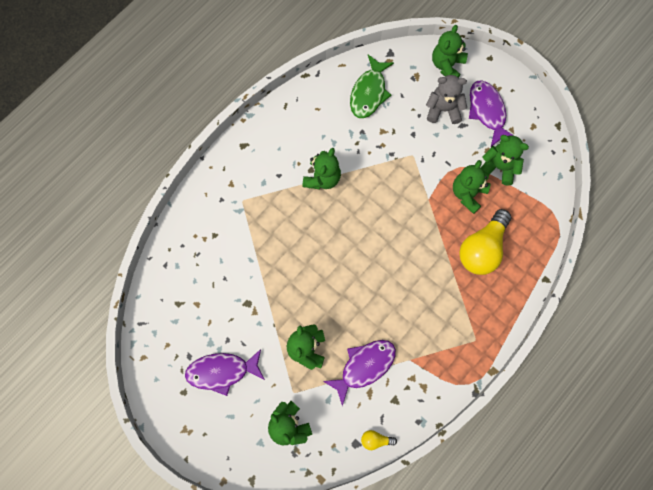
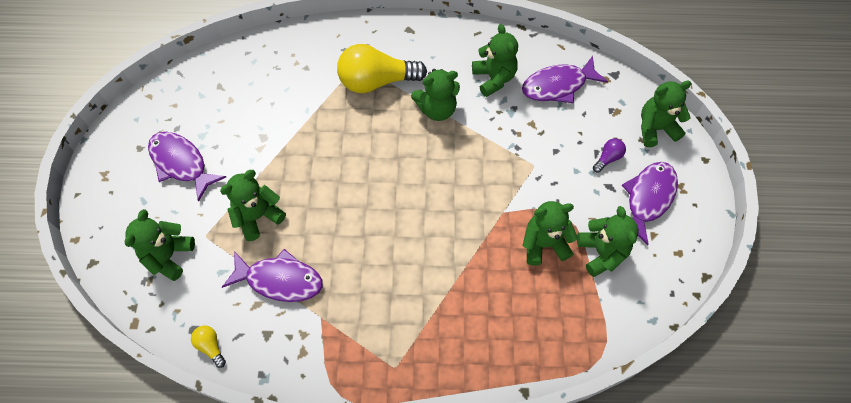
camera: 50 degrees right, 10 degrees down
green fish [350,55,394,118] -> purple fish [522,56,608,103]
grey teddy bear [426,75,467,124] -> purple light bulb [593,138,626,173]
yellow light bulb [460,209,511,275] -> yellow light bulb moved to [337,44,427,93]
none -> green teddy bear [472,24,518,97]

